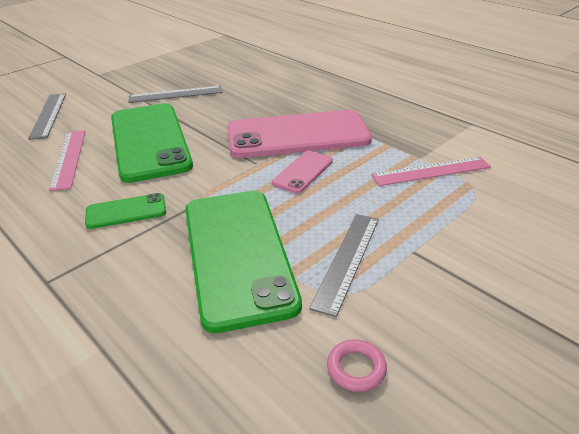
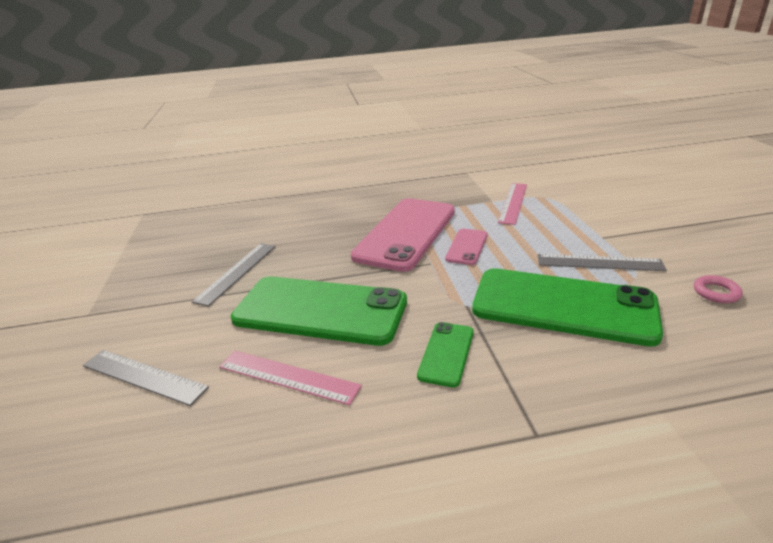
camera: 55 degrees left, 5 degrees down
pink phone [272,151,333,193] -> pink phone turned 45 degrees clockwise [445,229,488,265]
grey ruler [309,214,379,317] -> grey ruler turned 45 degrees counterclockwise [538,254,667,271]

